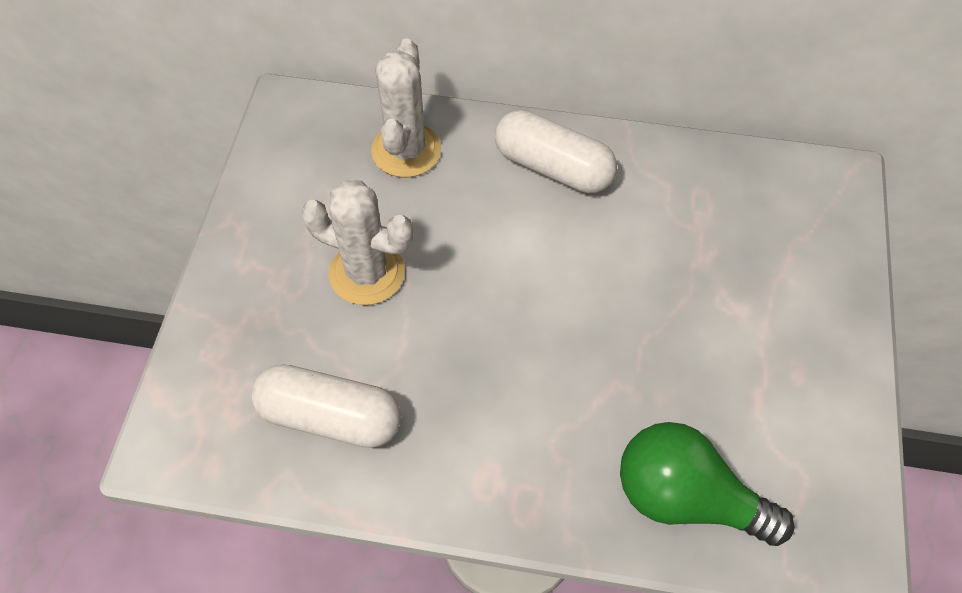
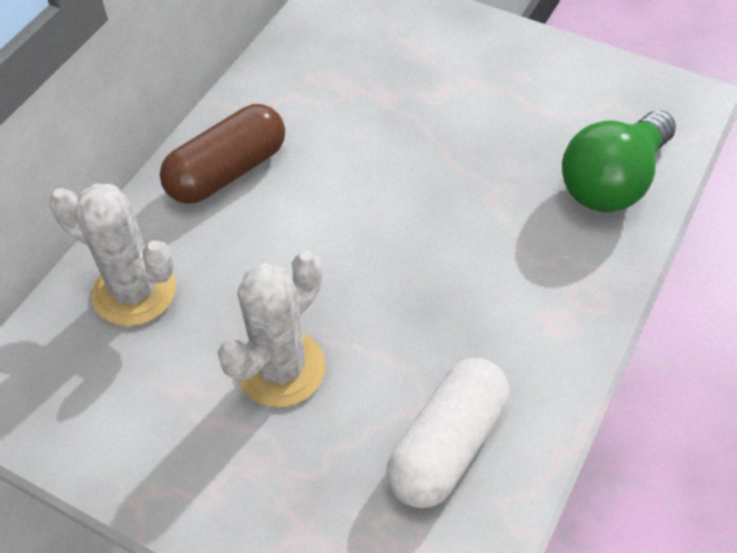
camera: 70 degrees left, 5 degrees down
white capsule [495,110,617,193] -> brown capsule [160,104,285,204]

